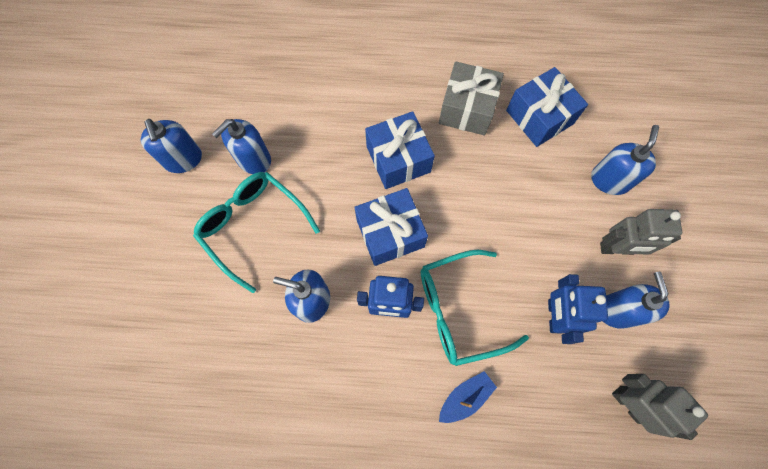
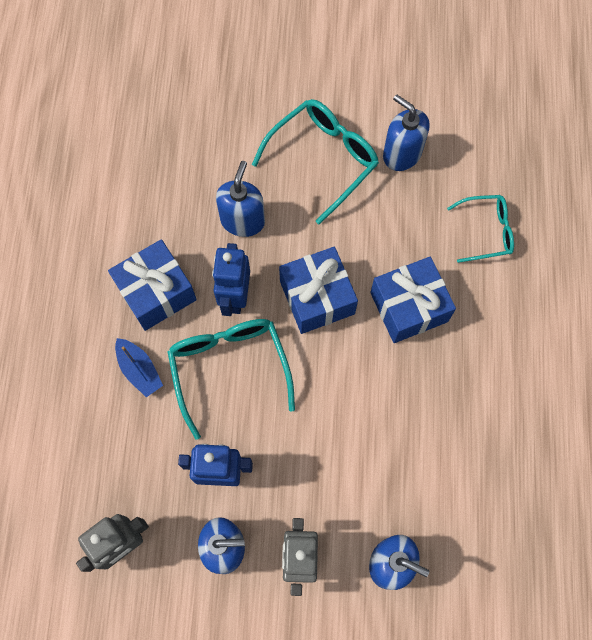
camera: 90 degrees right, 0 degrees up
blue soap dispenser [141,119,202,173] -> none
grey gift [439,61,504,135] -> none
blue gift [506,67,588,147] -> blue gift moved to [108,239,197,331]
none -> turquoise glasses [447,195,514,263]

